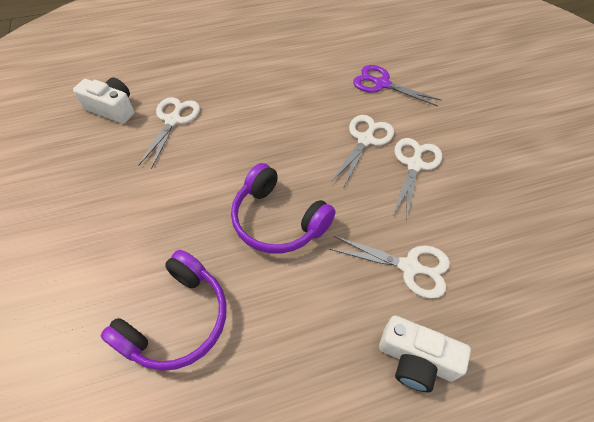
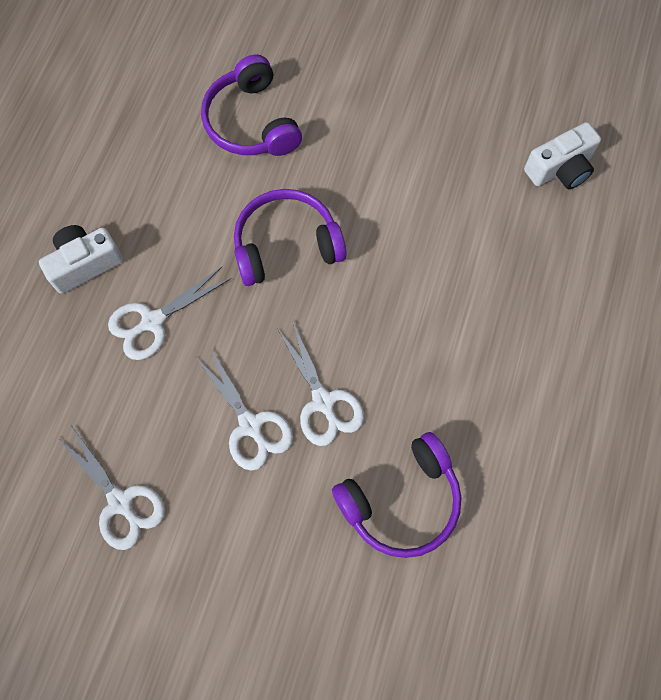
camera: 125 degrees right, 15 degrees up
white scissors [139,97,200,169] -> white scissors moved to [57,426,165,550]
purple scissors [353,65,441,107] -> purple headphones [332,432,462,558]

